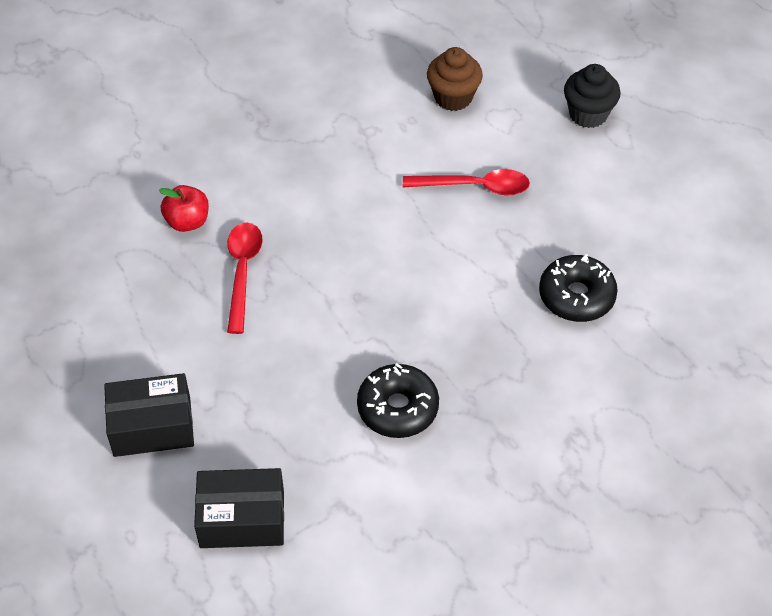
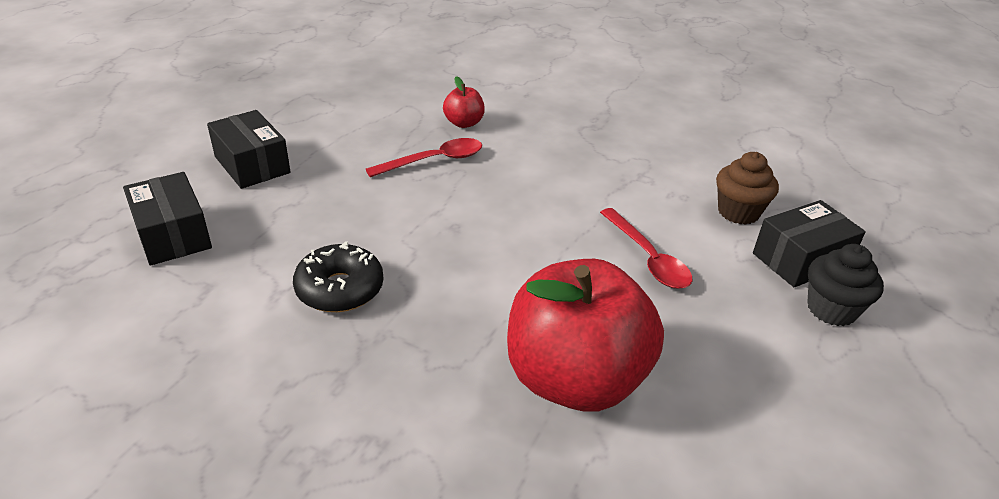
camera: 60 degrees right, 15 degrees down
black donut [539,254,618,322] -> red apple [507,259,664,412]
none -> black box [753,200,866,287]

